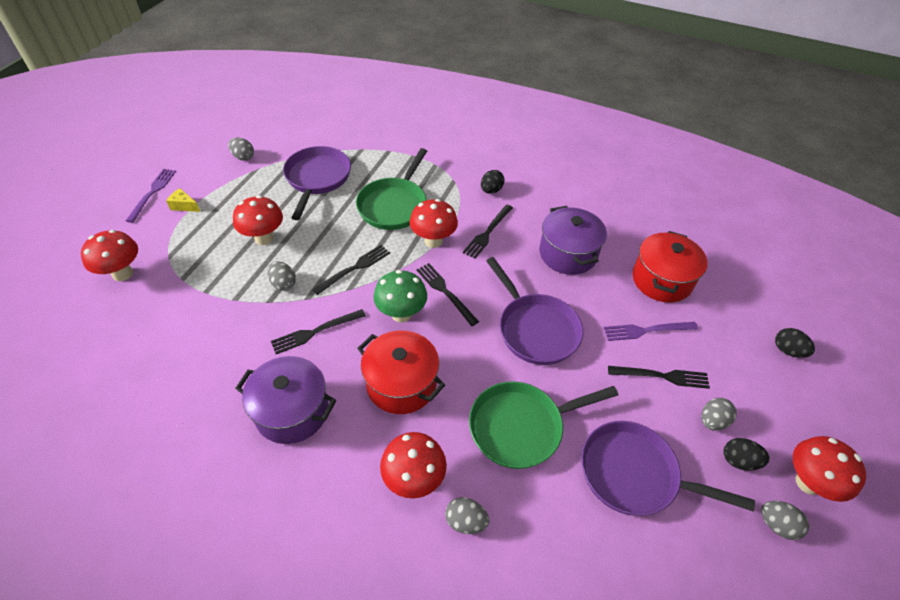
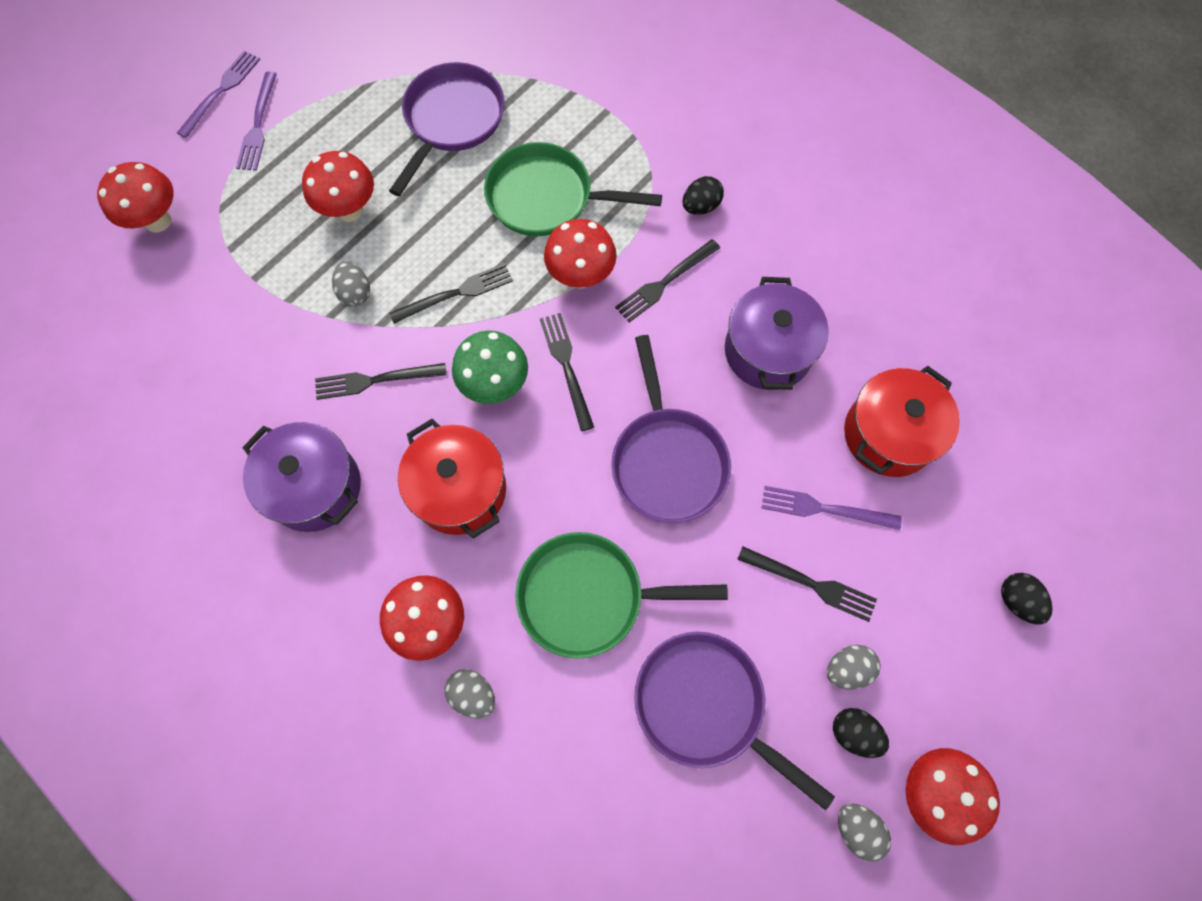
camera: 20 degrees right, 20 degrees up
yellow cheese [166,188,200,212] -> purple fork [236,72,277,171]
grey egg [228,137,254,161] -> none
green pan [356,148,427,230] -> green pan turned 60 degrees clockwise [484,142,662,236]

